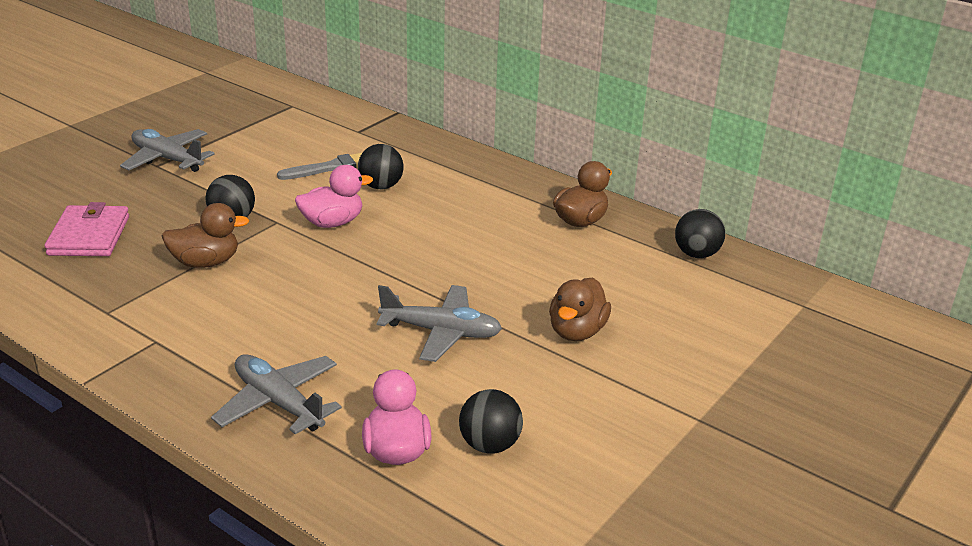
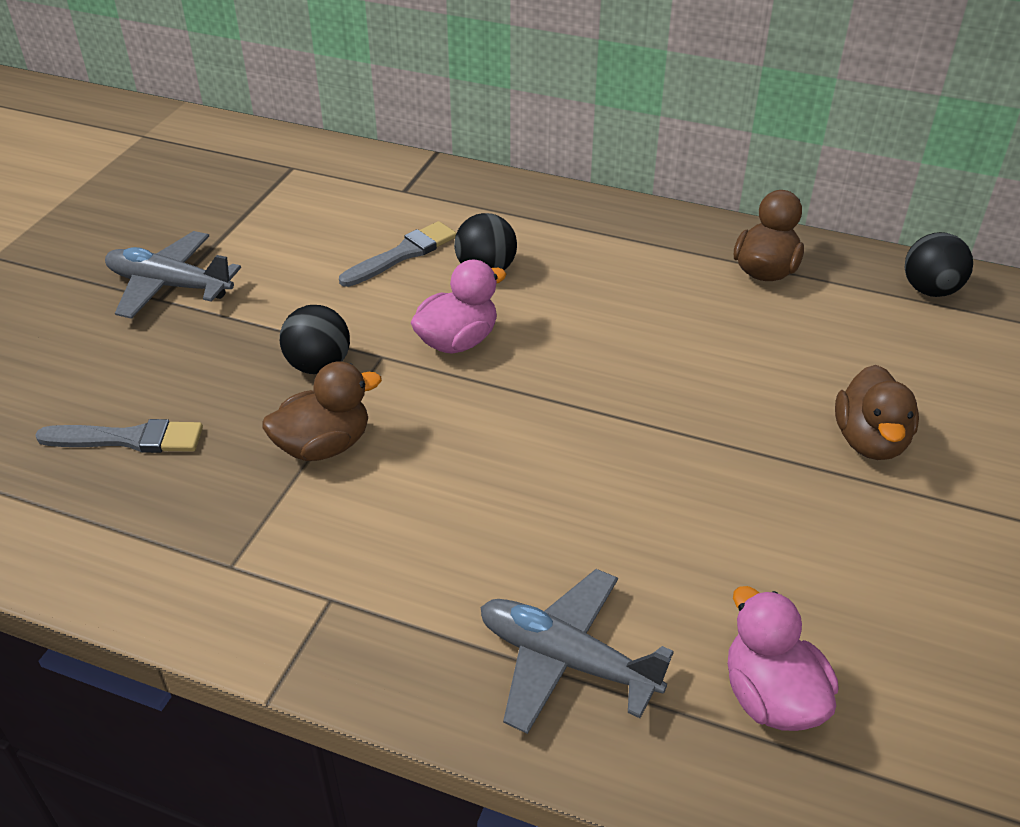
camera: 15 degrees left, 10 degrees up
pink wallet [45,202,129,256] -> grey brush [35,419,203,453]
grey plane [376,285,502,362] -> none
black ball [459,389,523,454] -> none

